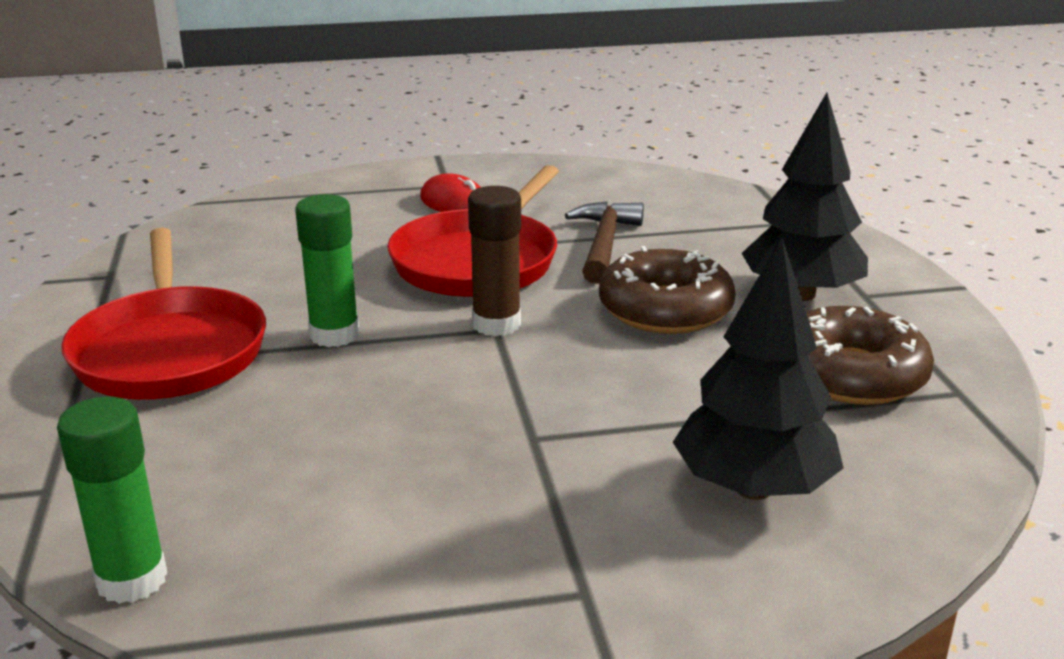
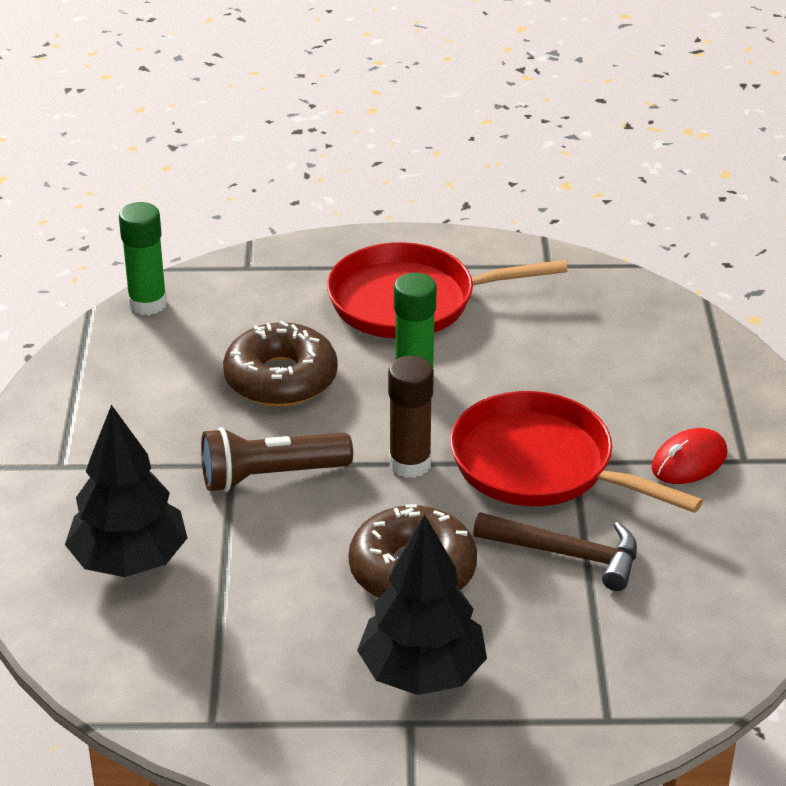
camera: 100 degrees right, 10 degrees up
brown donut [806,306,934,405] -> brown donut moved to [223,321,338,406]
none -> brown flashlight [201,427,353,492]

